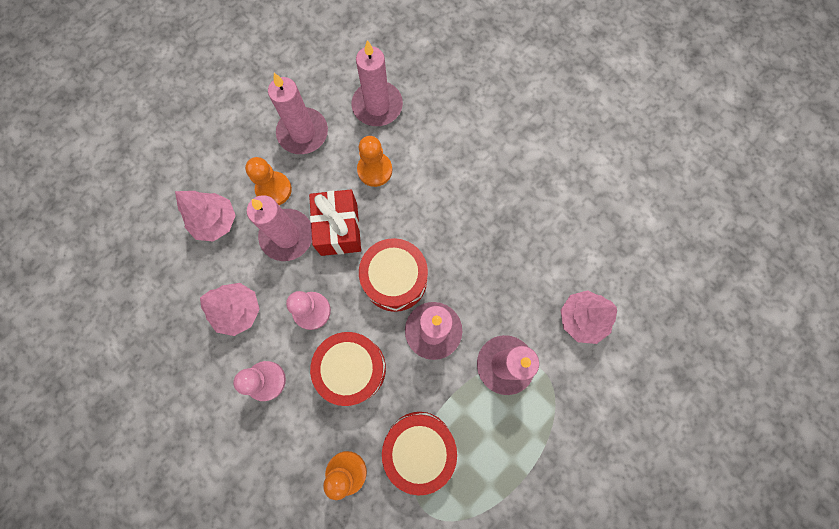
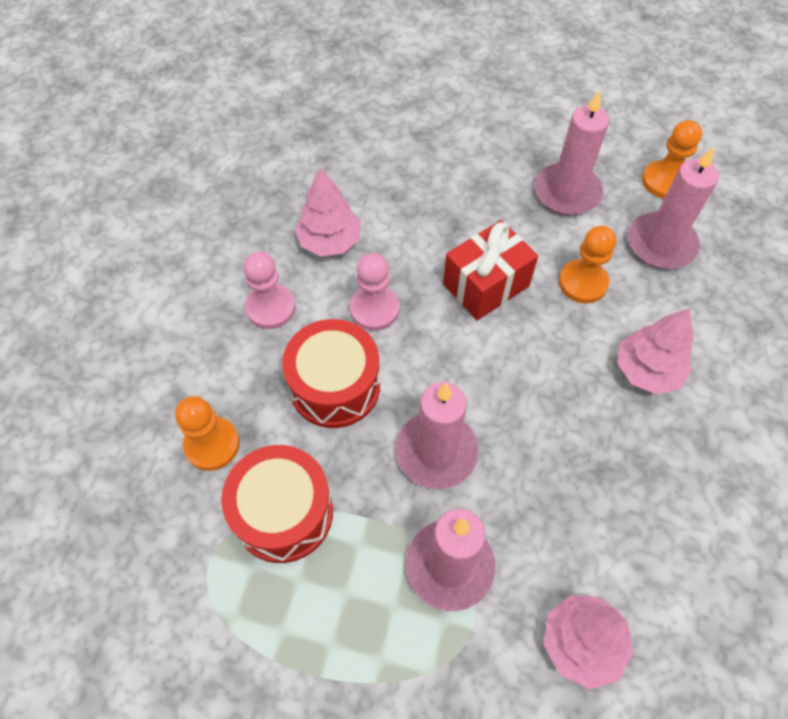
camera: 60 degrees right, 15 degrees down
pink tree [175,191,236,242] -> pink tree moved to [617,308,693,394]
orange pawn [245,157,292,205] -> orange pawn moved to [642,120,702,198]
pink candle [247,195,312,261] -> none
red drum [359,238,428,312] -> none

